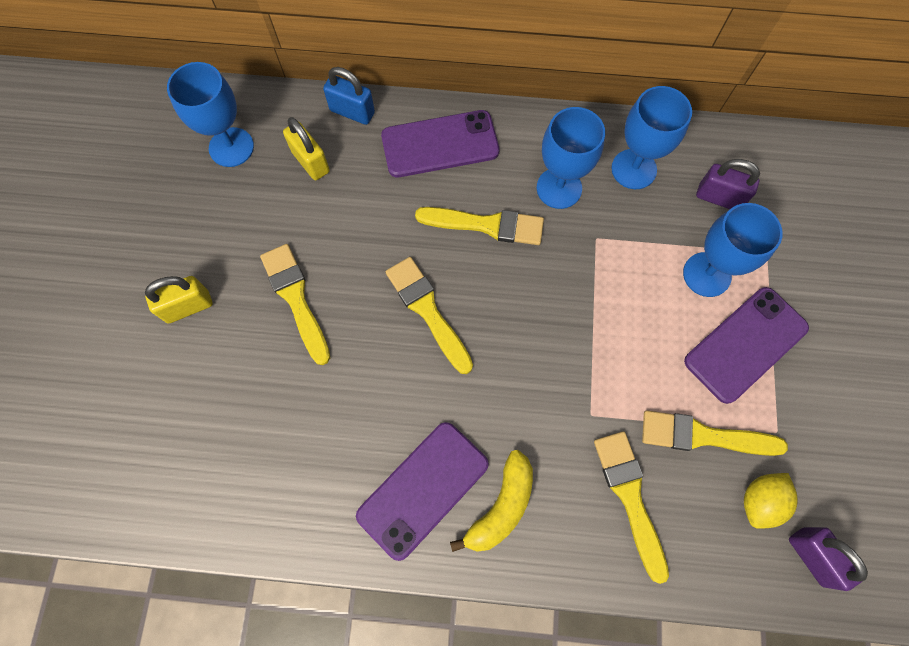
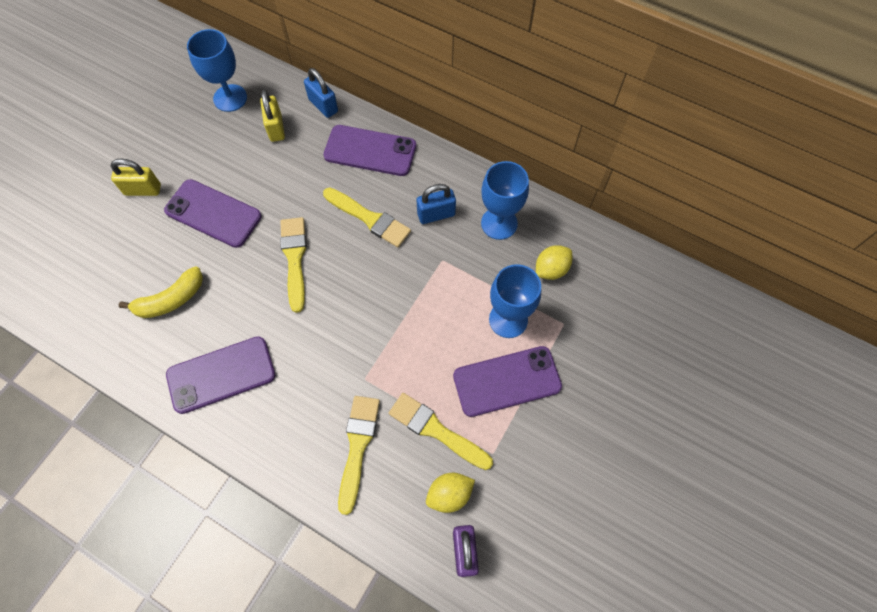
camera: 25 degrees right, 5 degrees down
yellow brush [260,244,330,365] -> purple phone [164,179,262,248]
yellow banana [450,450,533,552] -> yellow banana moved to [119,266,203,318]
blue goblet [537,107,605,209] -> blue padlock [417,184,456,224]
purple padlock [696,159,760,209] -> yellow lemon [536,245,572,280]

